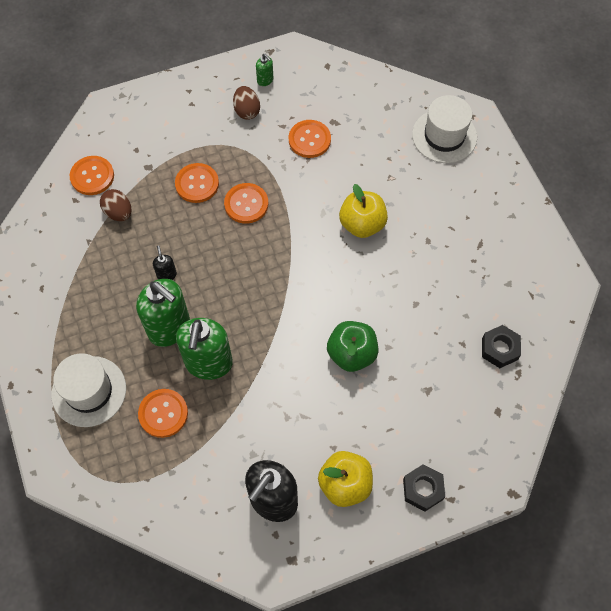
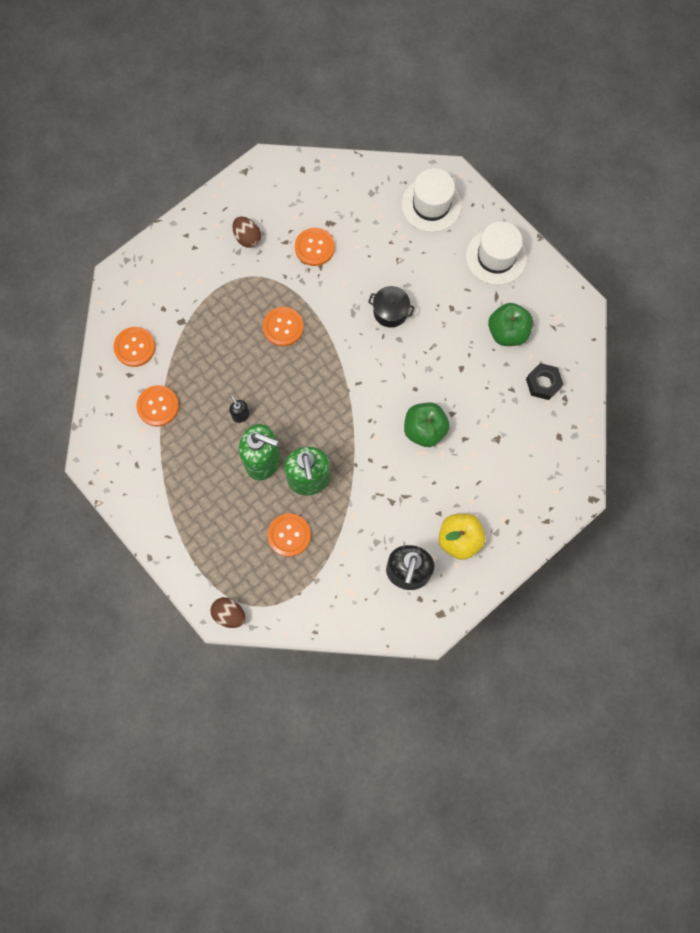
camera: 20 degrees left, 10 degrees up
white hat [51,353,126,427] -> white hat moved to [466,221,527,285]
brown egg [100,189,131,221] -> brown egg moved to [210,597,245,628]
orange button [175,163,219,203] -> orange button moved to [136,385,179,426]
green soap dispenser [256,54,273,86] -> none
yellow apple [339,184,388,238] -> black pot [368,286,415,327]
black nut [403,464,445,512] -> none
none -> green apple [488,303,533,346]

